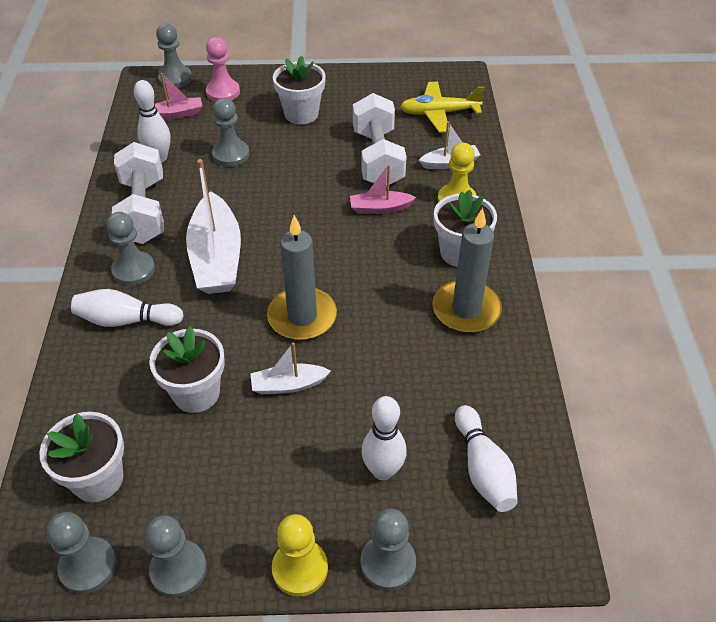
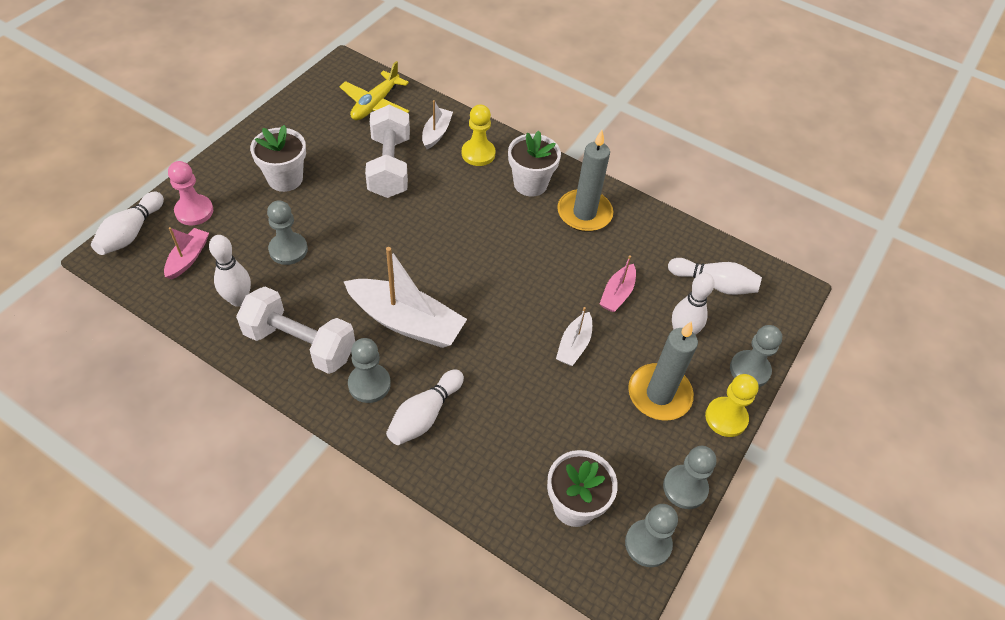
camera: 60 degrees left, 5 degrees up
white flower pot [149,326,225,413] -> none
grey pawn [156,24,192,88] -> white bowling pin [91,192,164,255]
grey candle [267,215,337,340] -> grey candle moved to [628,321,698,421]
pink boat [350,165,416,214] -> pink boat moved to [600,255,636,312]
white dumbbell [353,93,407,186] -> white dumbbell turned 60 degrees clockwise [365,105,410,198]

